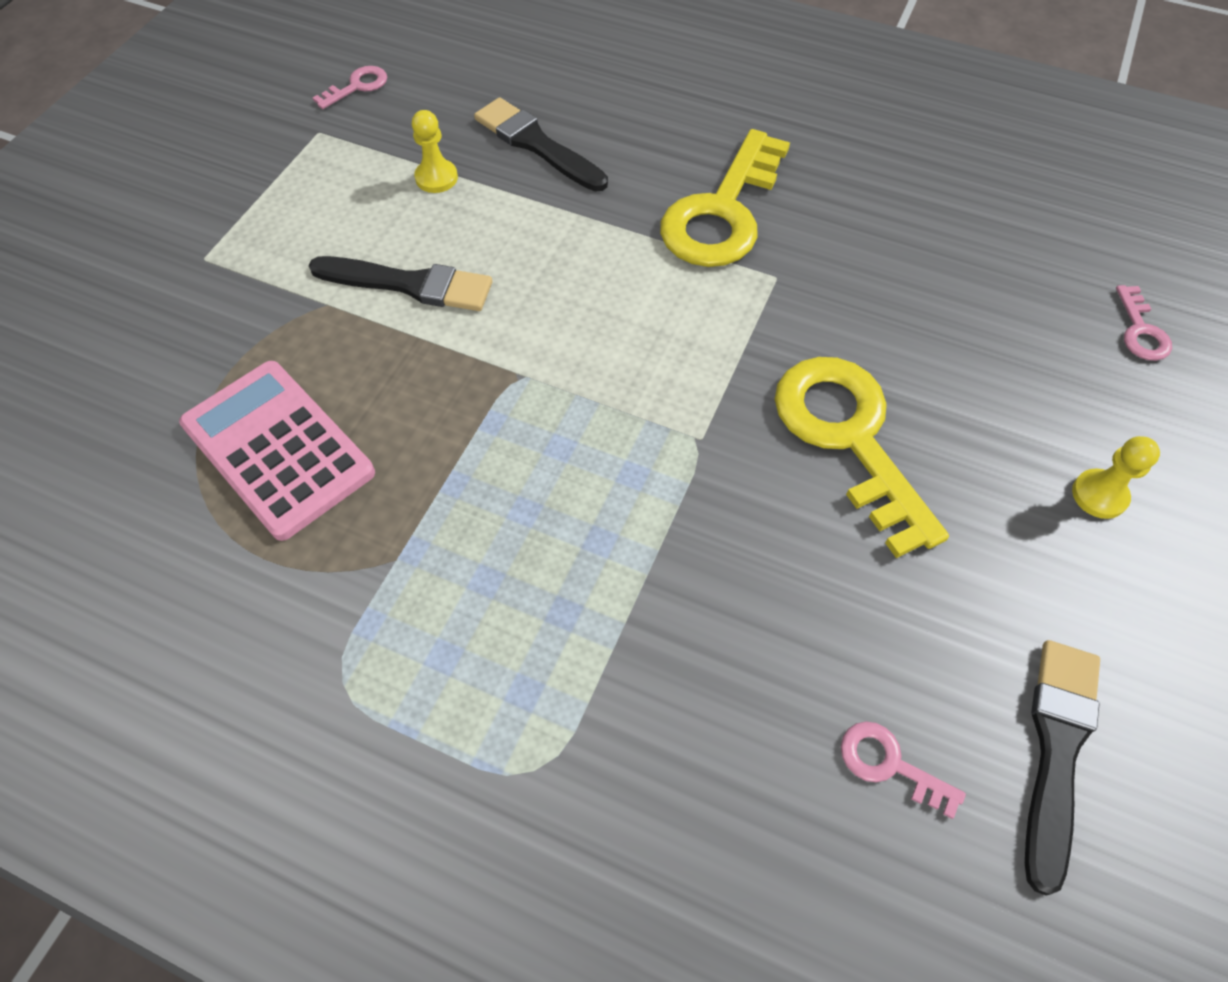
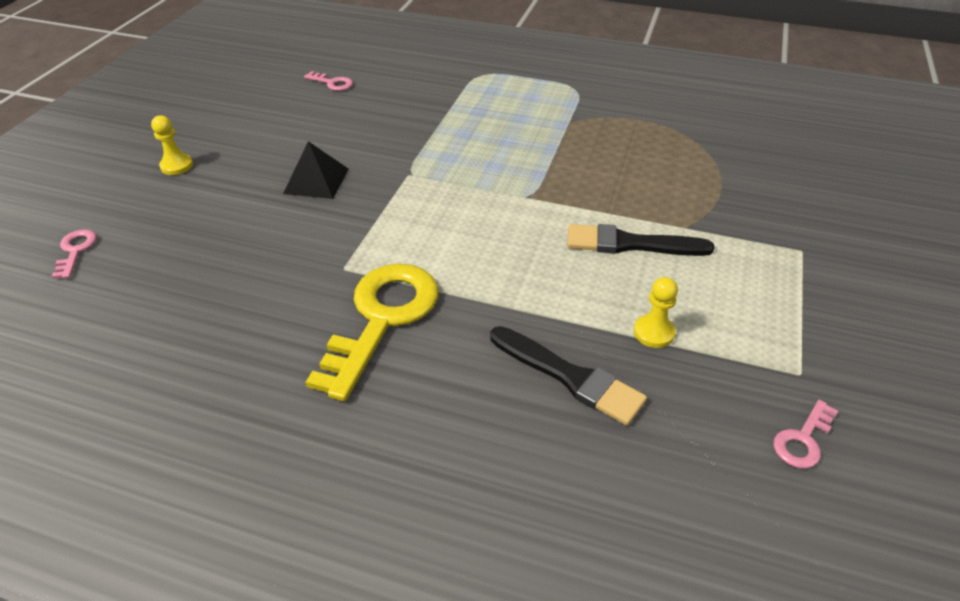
camera: 175 degrees right, 15 degrees down
pink calculator [179,361,375,541] -> none
yellow key [775,357,949,558] -> black pyramid [283,141,349,199]
black brush [1025,640,1100,895] -> none

